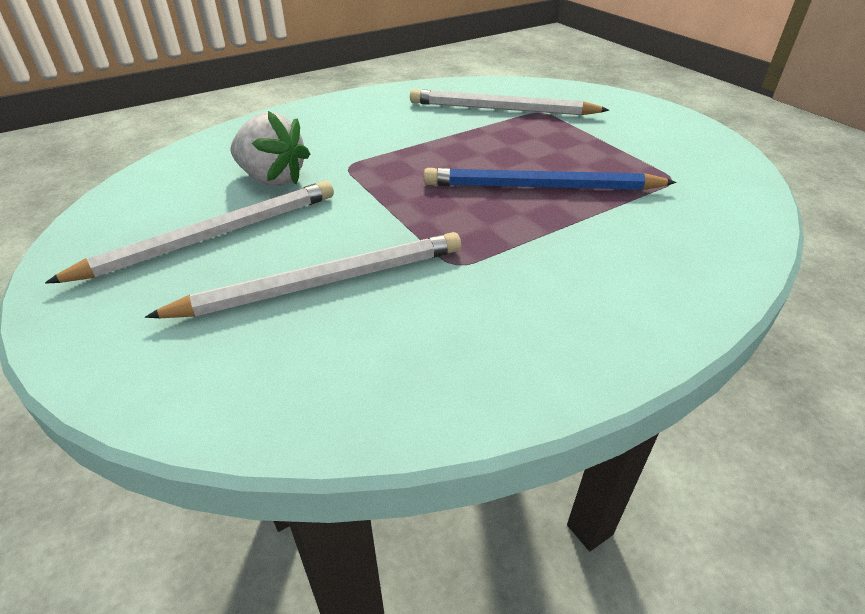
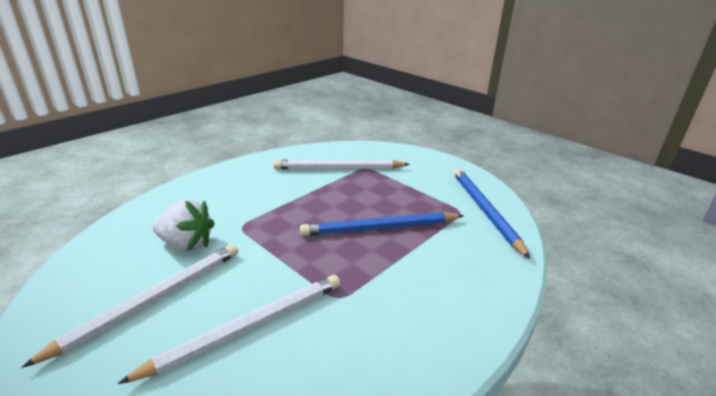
camera: 15 degrees left, 10 degrees down
none -> blue pencil [453,168,530,259]

